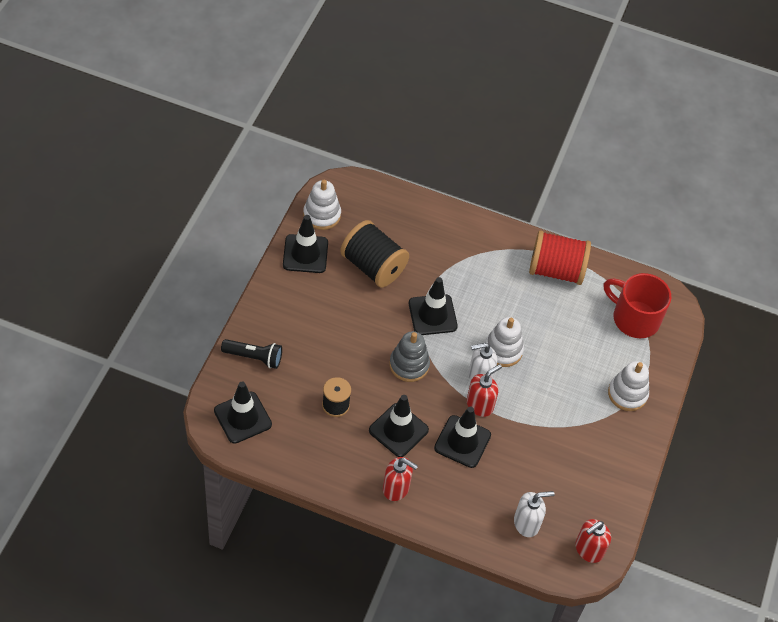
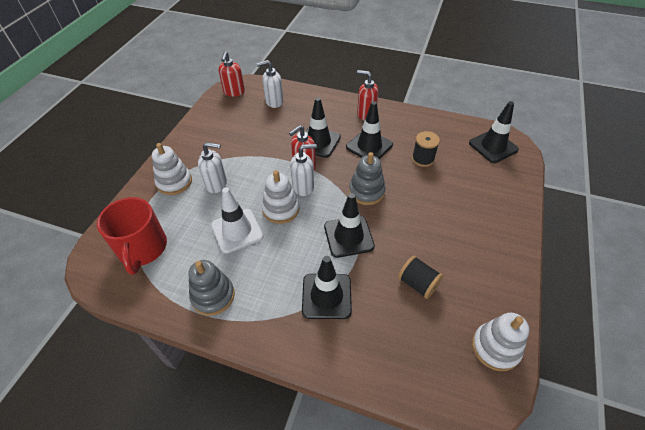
camera: 175 degrees left, 5 degrees down
black flashlight [221,339,282,369] -> none
black traffic cone [283,215,328,273] -> black traffic cone moved to [302,256,352,319]
black spool [340,220,409,287] -> black spool [398,256,444,299], size x0.58
red spool [529,230,591,285] -> grey stacking toy [188,260,235,316]
red soap dispenser [575,519,611,563] -> red soap dispenser turned 135 degrees clockwise [218,51,245,97]
red mug [604,273,671,338] -> red mug turned 45 degrees clockwise [97,197,167,275]
none -> white soap dispenser [198,142,227,193]
none -> white traffic cone [211,187,263,254]

